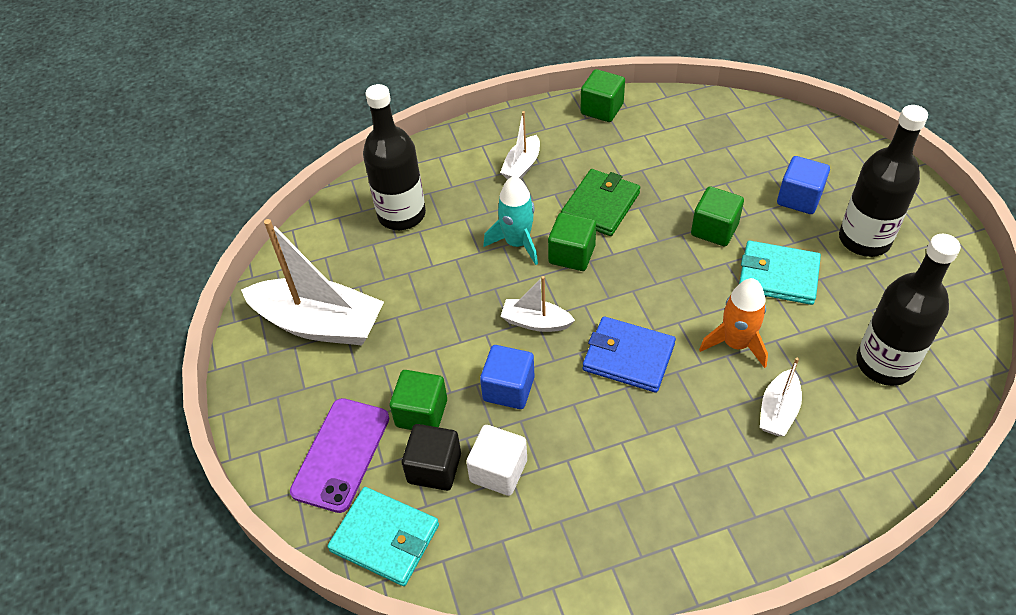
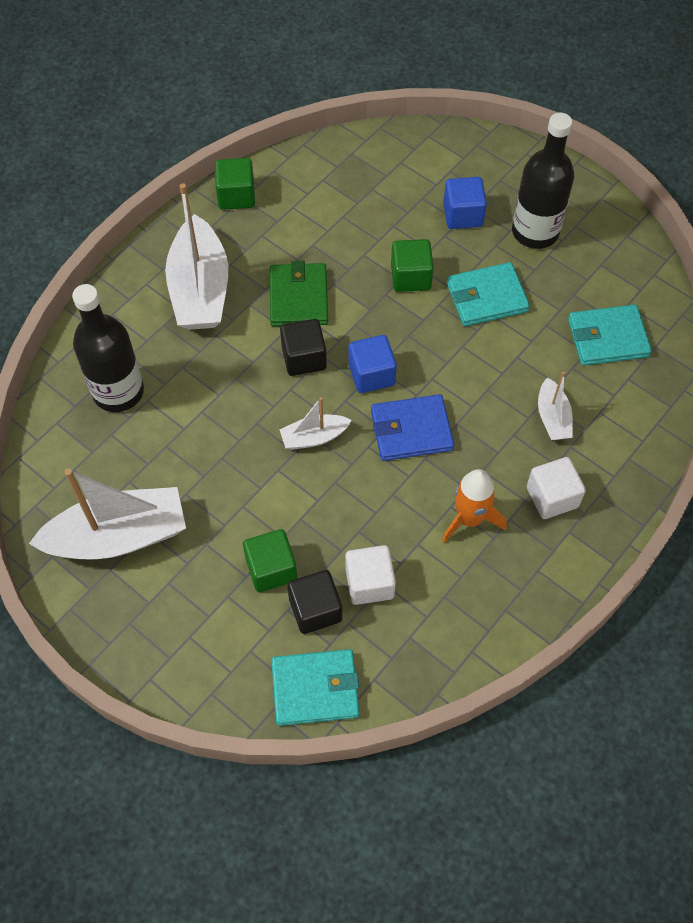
camera: 35 degrees left, 10 degrees up
purple phone [290,398,389,513] -> none
blue cube [480,345,535,409] -> blue cube moved to [349,335,397,393]
turquoise rocket [484,176,538,265] -> none
white boat [500,111,540,179] -> white boat [165,183,228,330], size x2.01
green cube [548,212,596,271] -> black cube [280,319,327,376]
orange rocket [699,278,768,368] -> orange rocket moved to [442,469,506,543]
black bottle [856,234,961,386] -> turquoise wallet [568,305,652,366]
none -> white cube [527,457,586,519]

